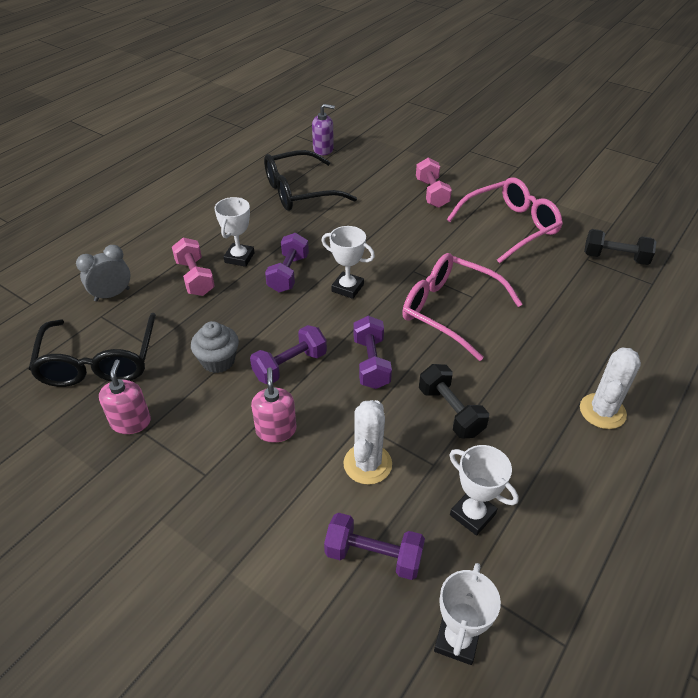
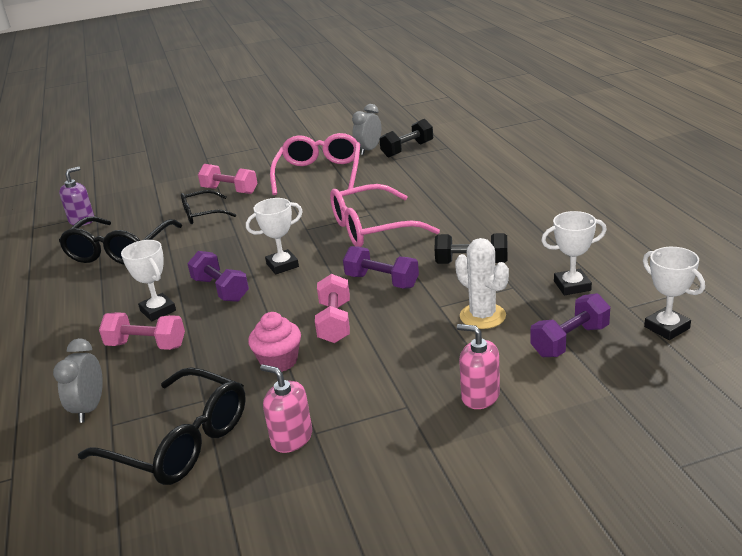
camera: 50 degrees left, 15 degrees down
grey cupcake [191,321,239,373] -> pink cupcake [248,312,301,372]
purple dumbbell [250,325,327,384] -> pink dumbbell [315,274,350,343]
pink soap dispenser [251,367,297,443] -> pink soap dispenser moved to [457,324,500,409]
white cactus [580,347,641,429] -> none
none -> black glasses [181,190,236,224]
none -> grey clock [352,104,381,155]

